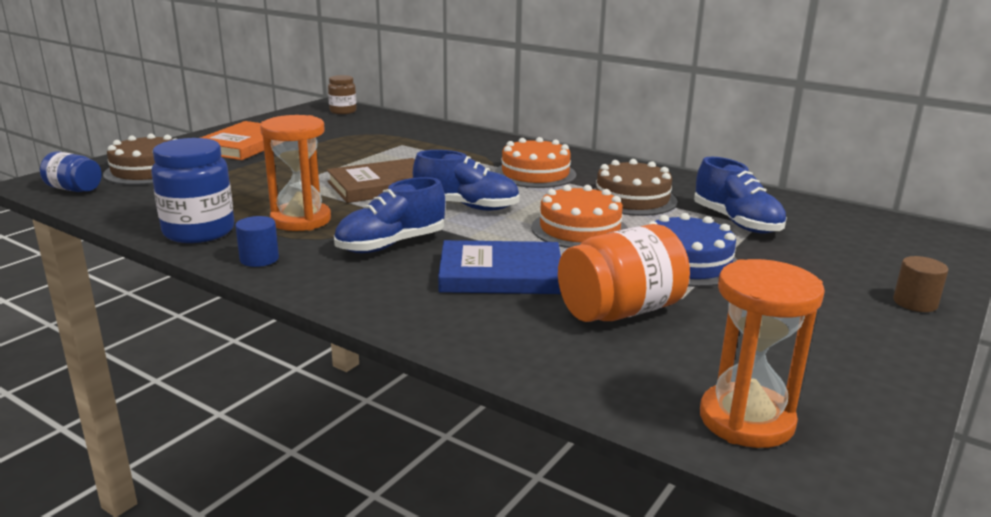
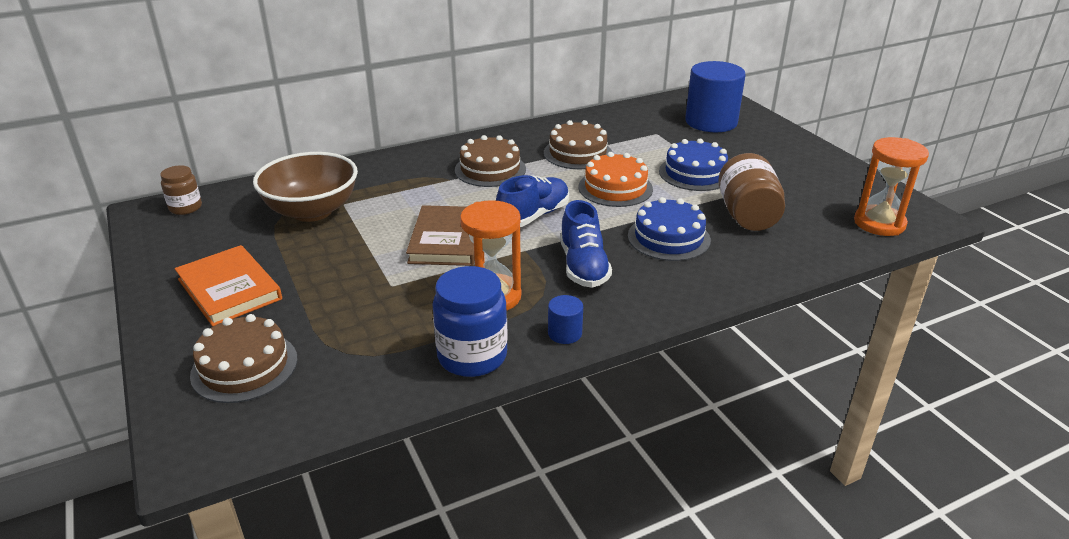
camera: 60 degrees left, 10 degrees up
blue jar [40,151,102,192] -> none
blue book [438,240,561,294] -> blue cake [628,197,711,261]
orange cake [495,137,576,188] -> brown cake [455,135,526,187]
orange jar [558,224,690,322] -> brown jar [718,153,785,231]
blue shoe [694,157,787,234] -> none
brown cylinder [893,256,948,312] -> none
none -> brown bowl [253,152,358,222]
none -> blue cylinder [685,61,746,132]

